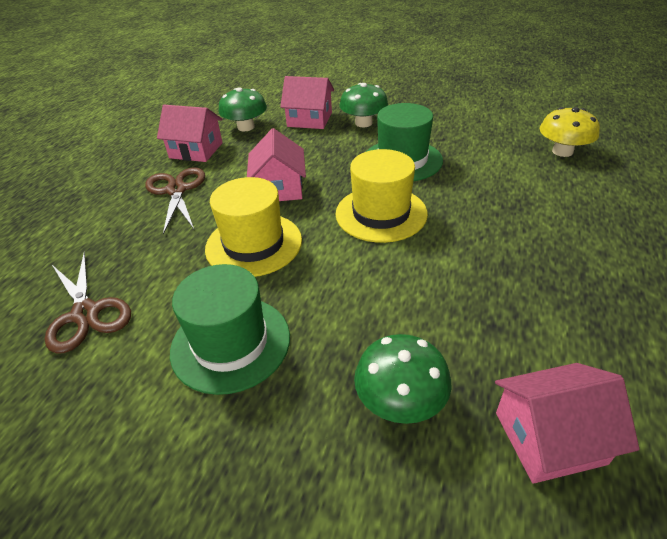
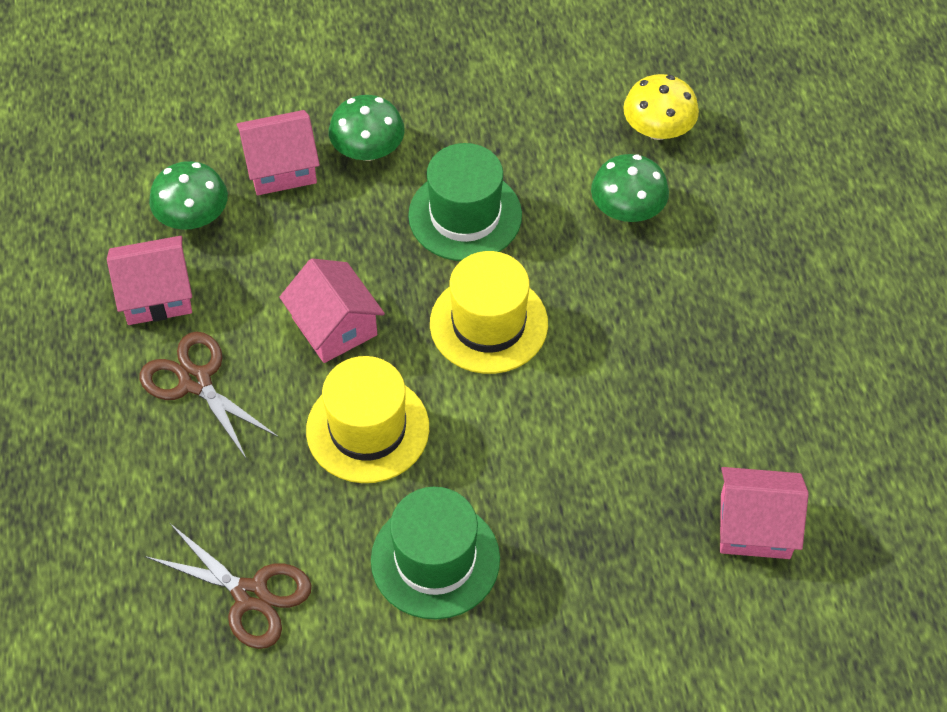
camera: 30 degrees left, 15 degrees up
green mushroom [354,334,452,424] -> green mushroom moved to [591,154,669,222]
pink house [495,363,640,484] -> pink house turned 45 degrees clockwise [720,467,809,559]

